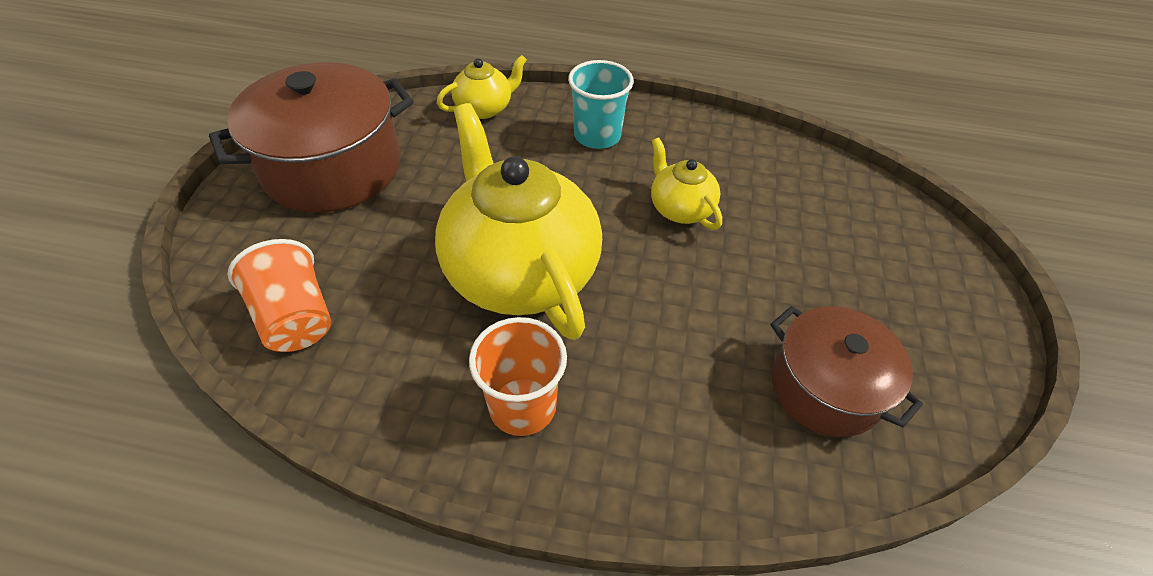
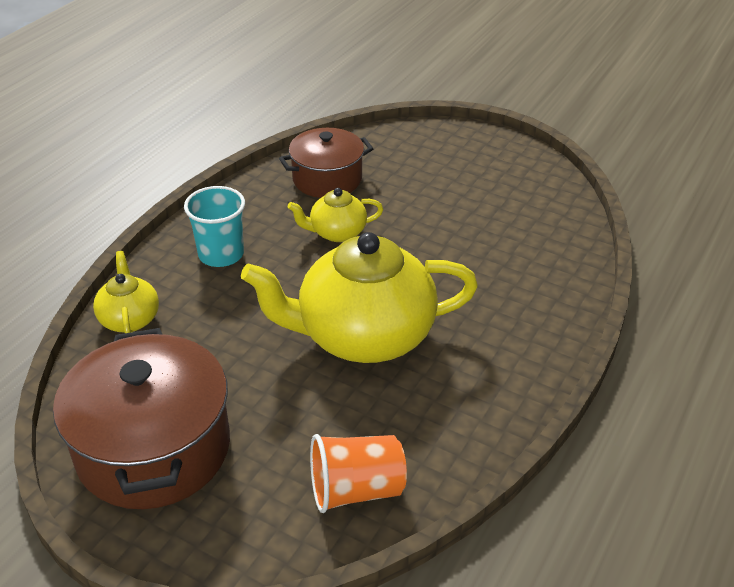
camera: 70 degrees left, 10 degrees down
orange cup [469,317,567,436] -> none
brown pot [771,306,923,437] -> brown pot moved to [279,128,374,198]

